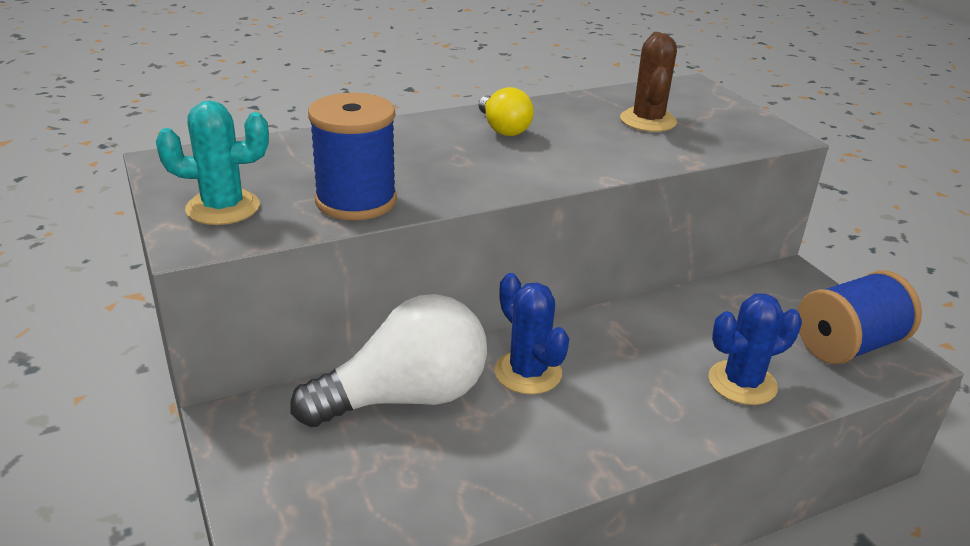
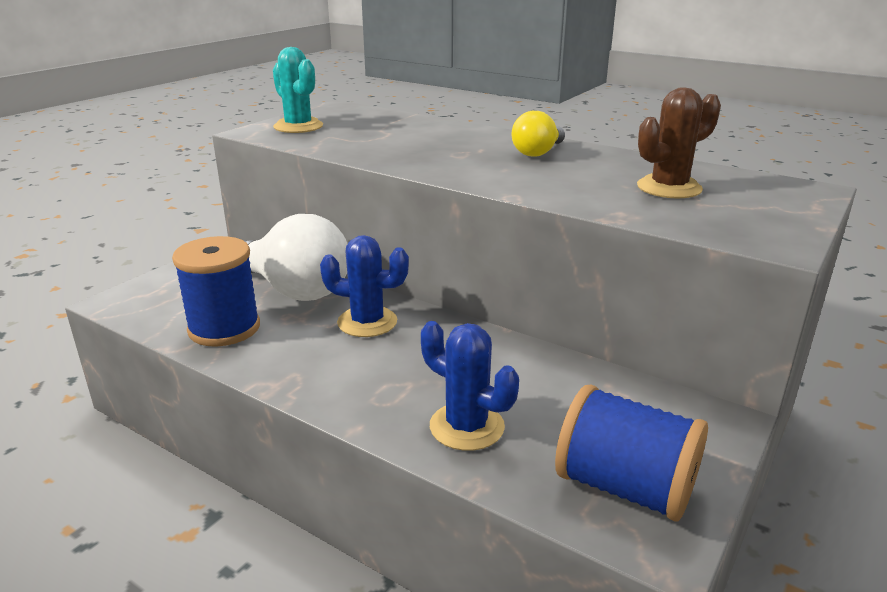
camera: 60 degrees right, 5 degrees down
blue spool [308,93,397,220] -> blue spool moved to [172,236,260,347]
blue cactus [494,273,569,395] -> blue cactus turned 75 degrees clockwise [320,235,409,337]

